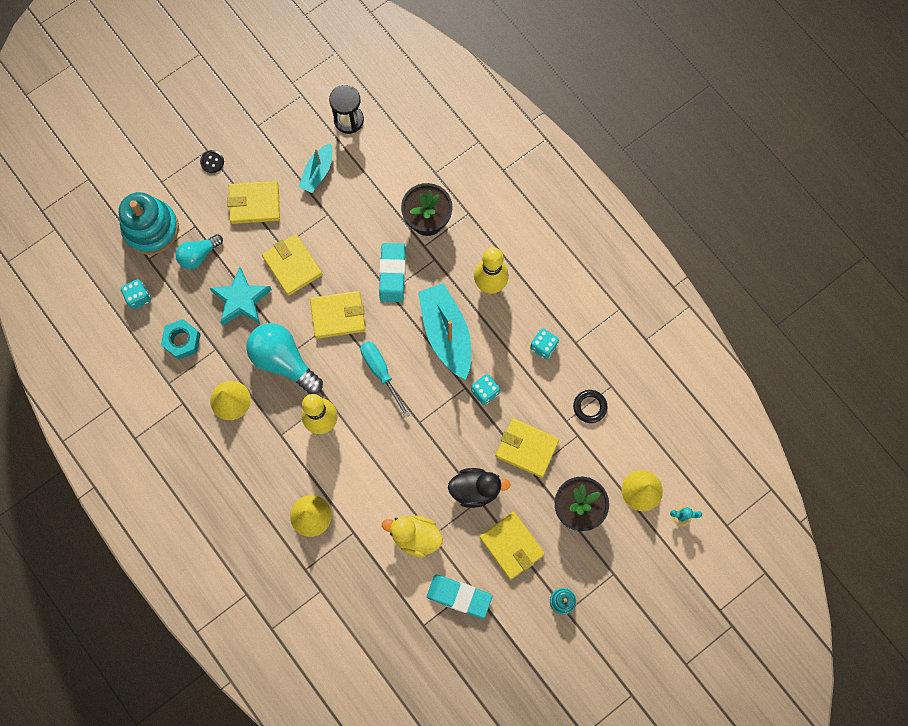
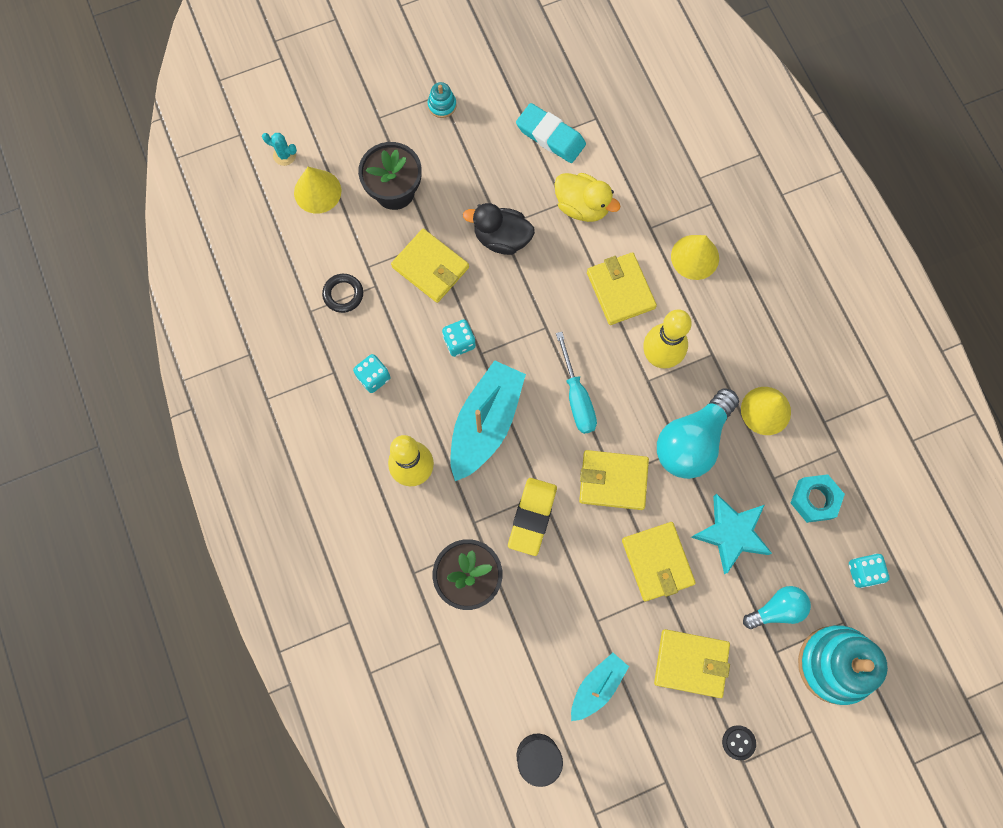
camera: 165 degrees left, 0 degrees up
turquoise light bulb [246,323,323,394] -> turquoise light bulb turned 75 degrees clockwise [657,388,739,479]
turquoise eraser [379,243,406,302] -> yellow eraser [508,478,557,556]
turquoise boat [418,283,471,380] -> turquoise boat turned 150 degrees counterclockwise [450,360,526,481]
yellow wallet [480,512,545,580] -> yellow wallet moved to [587,252,657,325]

